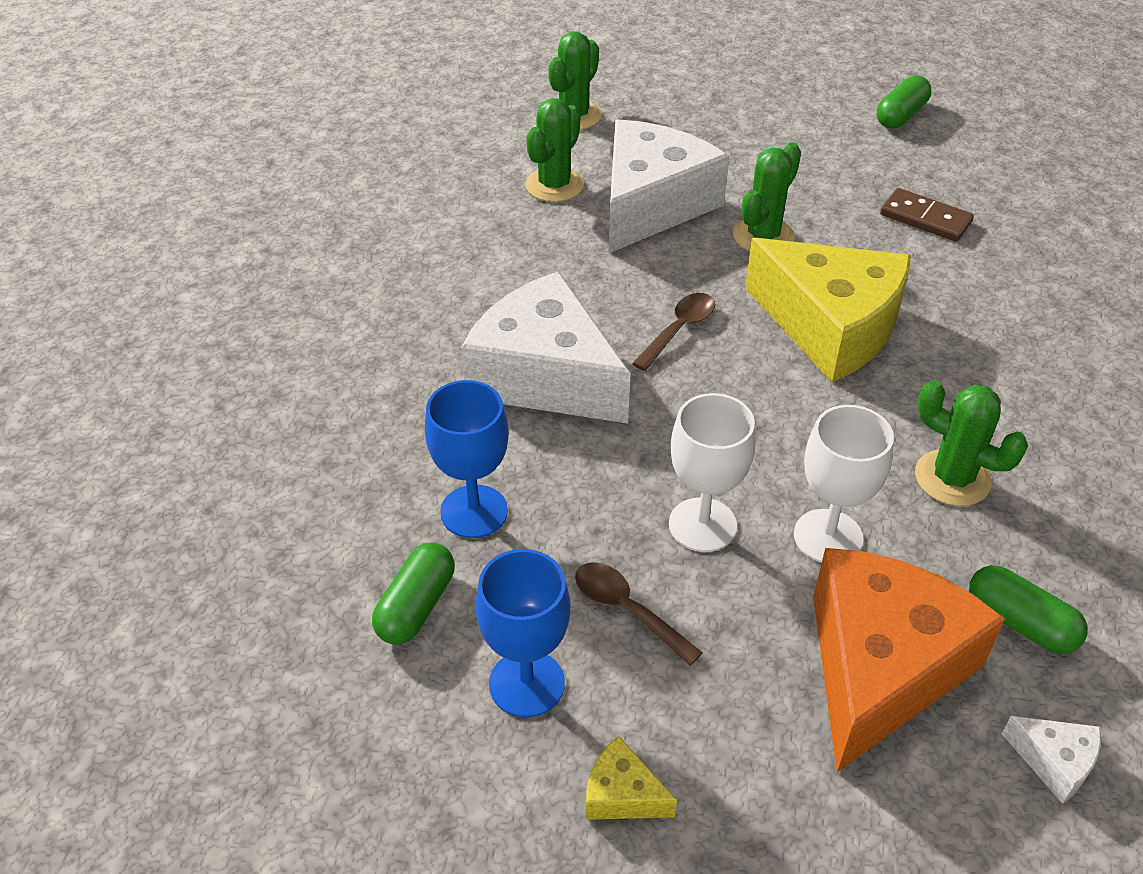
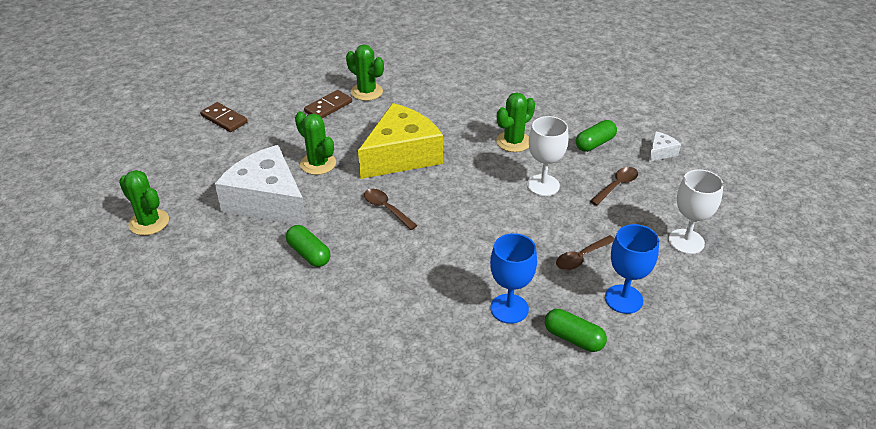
camera: 80 degrees left, 5 degrees down
white cheese [461,271,631,423] -> none
green cactus [525,98,584,202] -> green cactus moved to [346,45,384,101]
yellow cheese [586,736,677,820] -> none
white goblet [669,393,756,552] -> white goblet moved to [668,169,724,254]
orange cheese [813,548,1005,772] -> brown spoon [590,167,638,206]
green capsule [877,75,931,129] -> green capsule moved to [286,225,330,267]
none -> brown domino [200,102,248,132]

